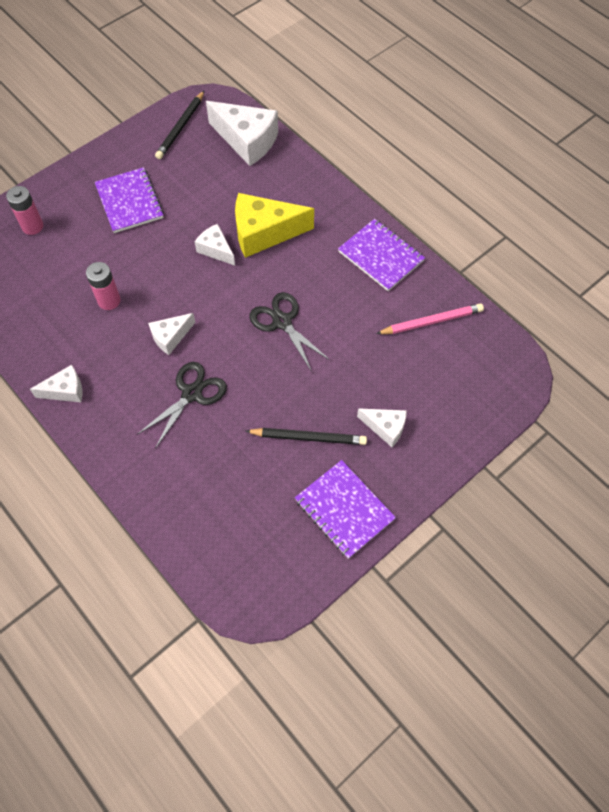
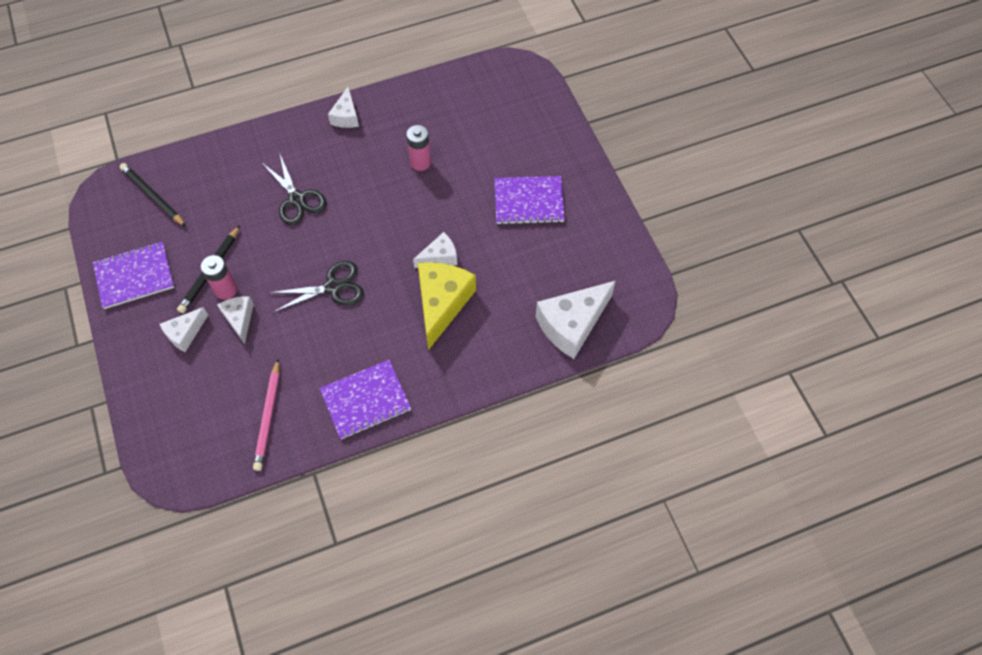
camera: 110 degrees right, 0 degrees up
pink battery [6,186,43,235] -> pink battery moved to [201,255,237,300]
white cheese [148,313,195,355] -> white cheese moved to [217,296,254,344]
black pencil [155,91,204,159] -> black pencil moved to [120,163,186,227]

